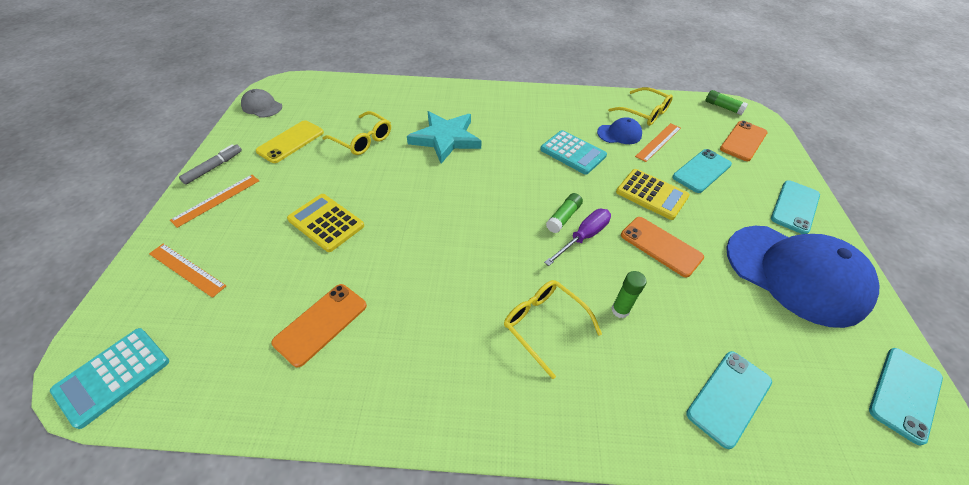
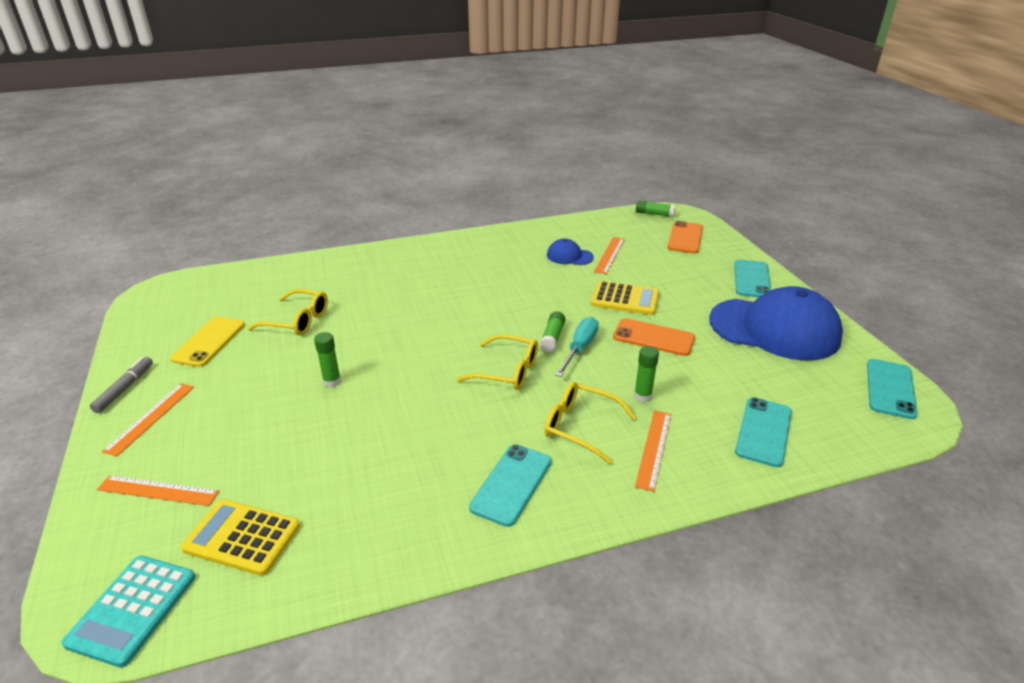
camera: 20 degrees left, 15 degrees down
grey cap [241,89,282,118] -> none
orange phone [271,284,367,367] -> none
yellow calculator [287,194,364,252] -> yellow calculator moved to [181,499,300,576]
turquoise star [407,111,481,164] -> none
turquoise calculator [540,130,607,175] -> none
purple screwdriver [544,209,611,266] -> turquoise screwdriver [555,317,599,377]
blue cap [597,117,642,144] -> blue cap turned 135 degrees counterclockwise [547,239,594,265]
yellow glasses [608,87,673,126] -> yellow glasses moved to [457,334,538,390]
turquoise phone [672,149,732,193] -> turquoise phone moved to [469,444,551,527]
none -> green glue stick [314,332,341,387]
none -> orange ruler [635,410,672,492]

